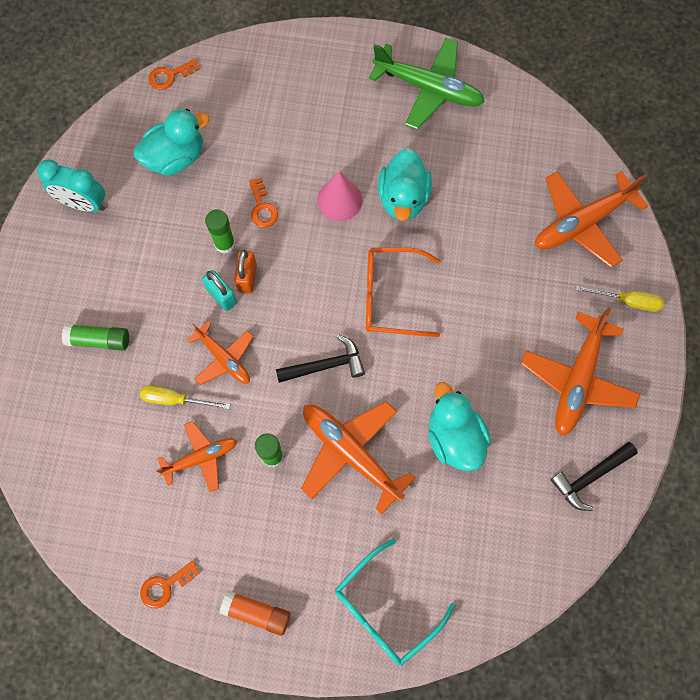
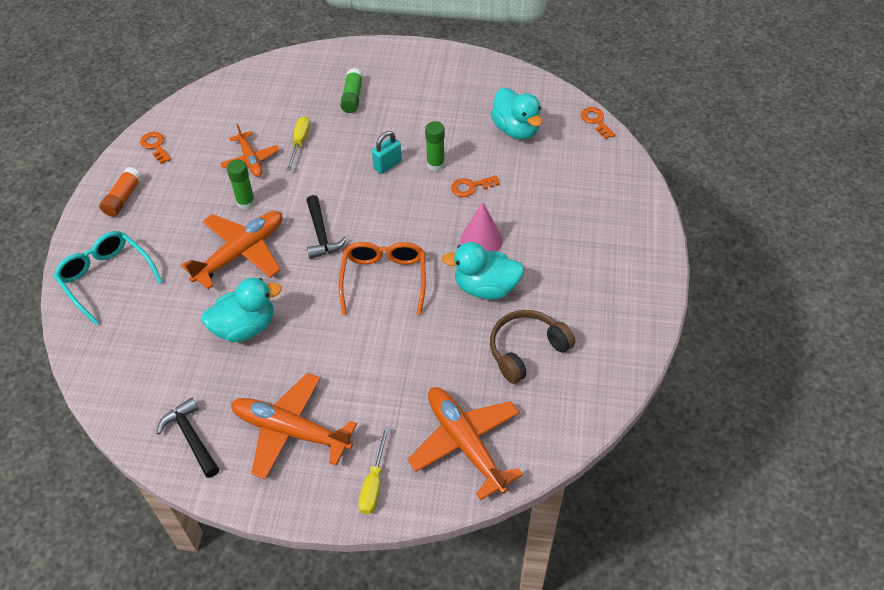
camera: 90 degrees right, 20 degrees down
turquoise clock [37,160,105,212] -> none
orange plane [187,321,254,385] -> none
orange padlock [234,250,257,293] -> none
green plane [369,38,485,130] -> none
none -> brown headphones [490,310,575,384]

